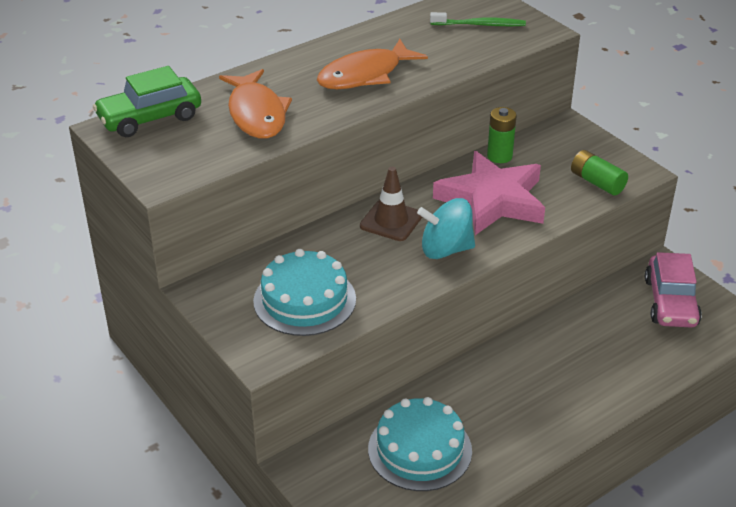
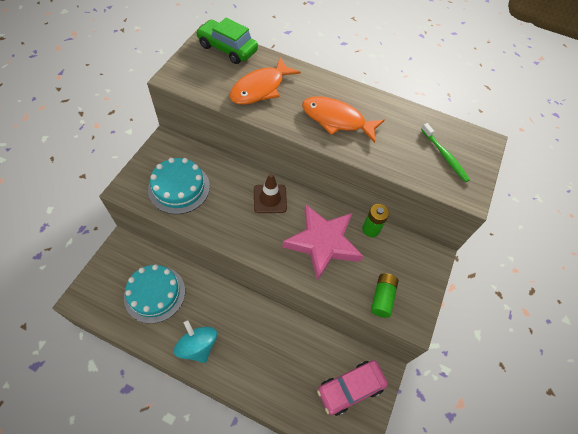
camera: 55 degrees right, 20 degrees up
turquoise spinning top [417,198,475,259] -> turquoise spinning top moved to [174,320,217,363]

